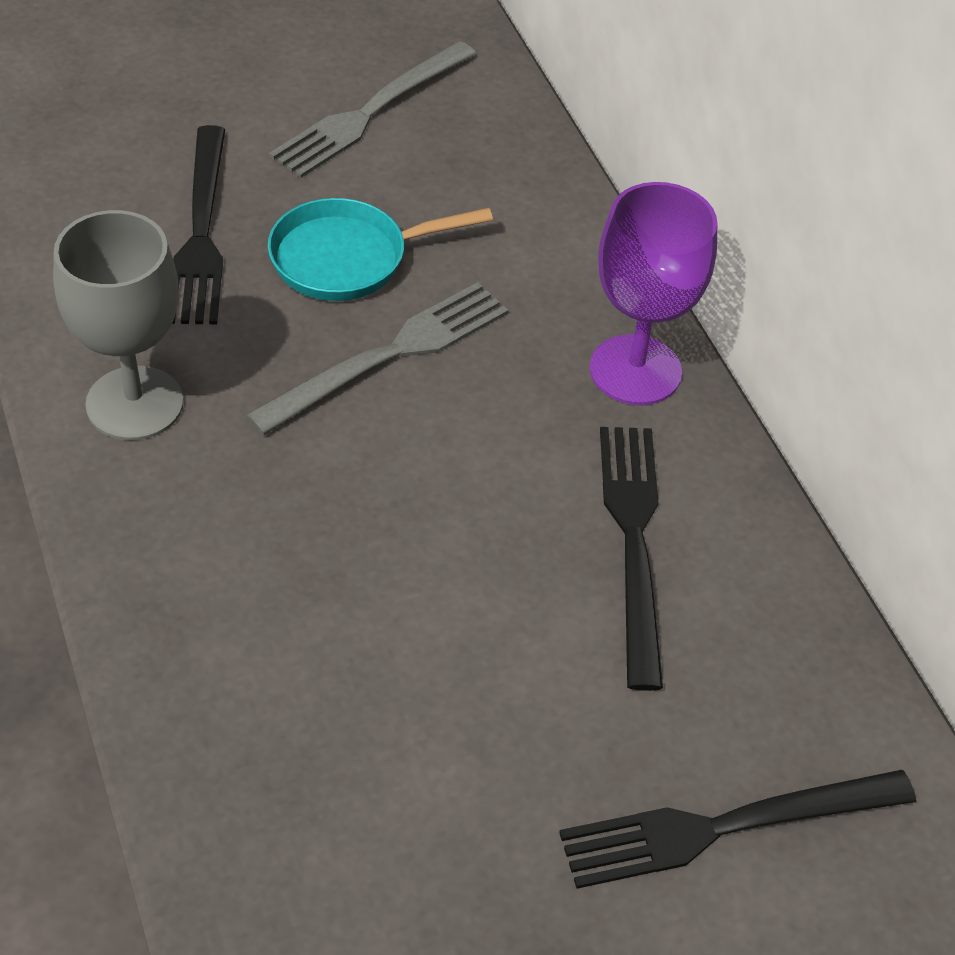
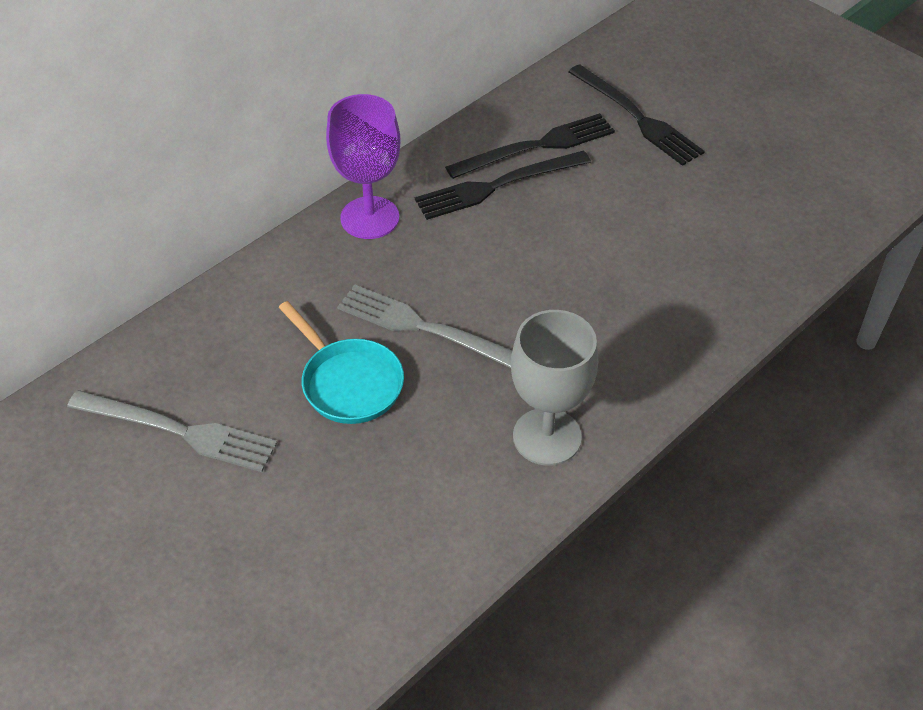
camera: 110 degrees left, 0 degrees up
black fork [172,125,225,324] -> black fork moved to [445,113,615,179]

